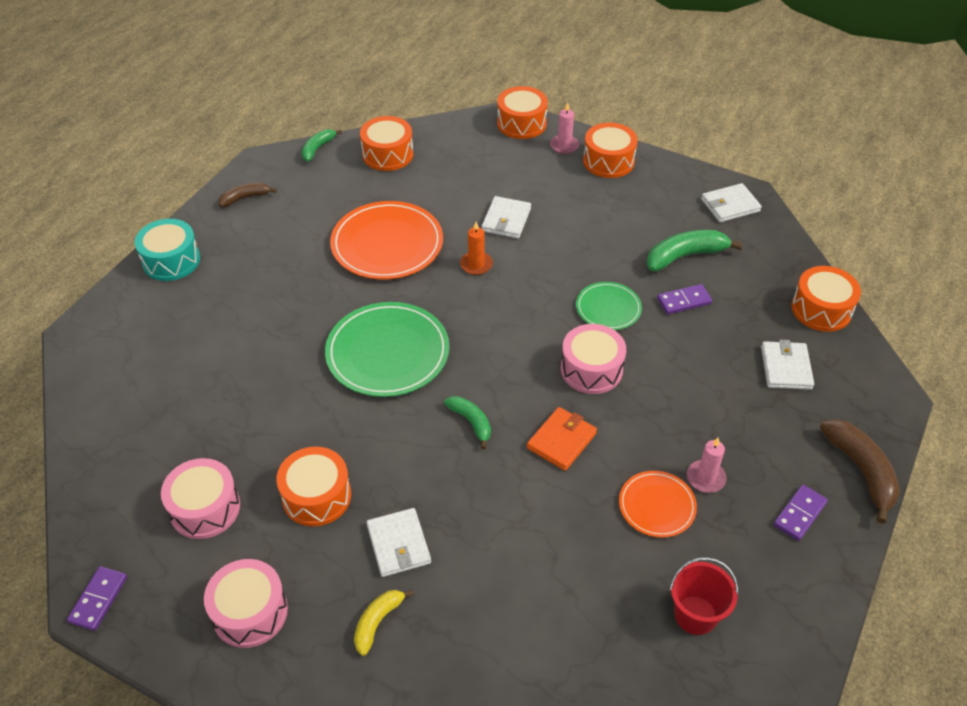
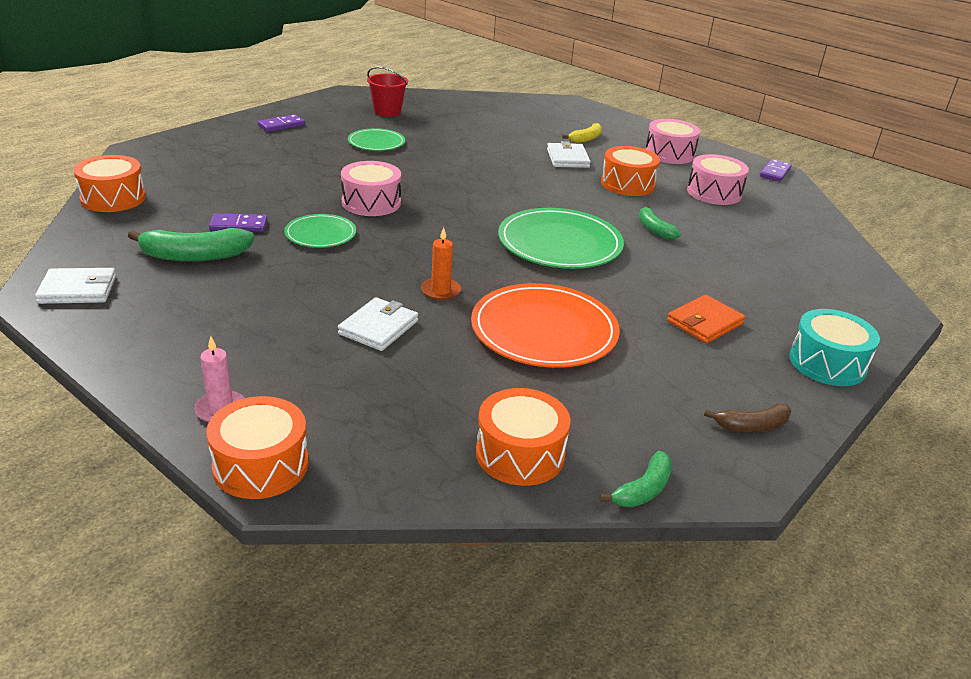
camera: 170 degrees left, 15 degrees down
green banana [444,396,491,449] -> green banana moved to [639,205,681,240]
orange wallet [527,407,597,471] -> orange wallet moved to [667,295,745,344]
orange drum [583,123,638,178] -> none
orange plate [619,471,697,538] -> green plate [348,128,405,151]
pink candle [687,438,726,493] -> none
white wallet [761,340,814,390] -> none
brown banana [820,419,900,524] -> none

